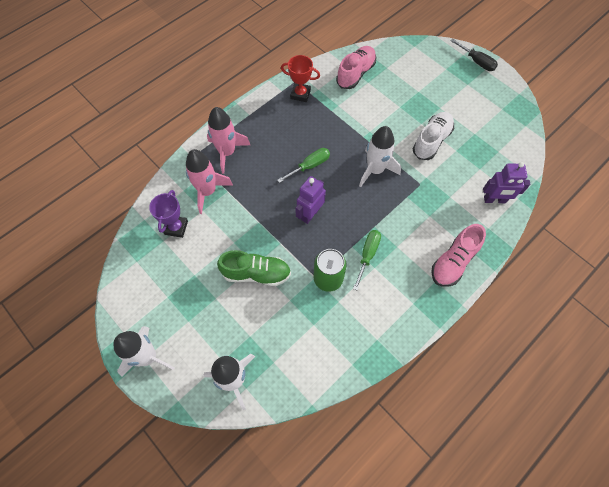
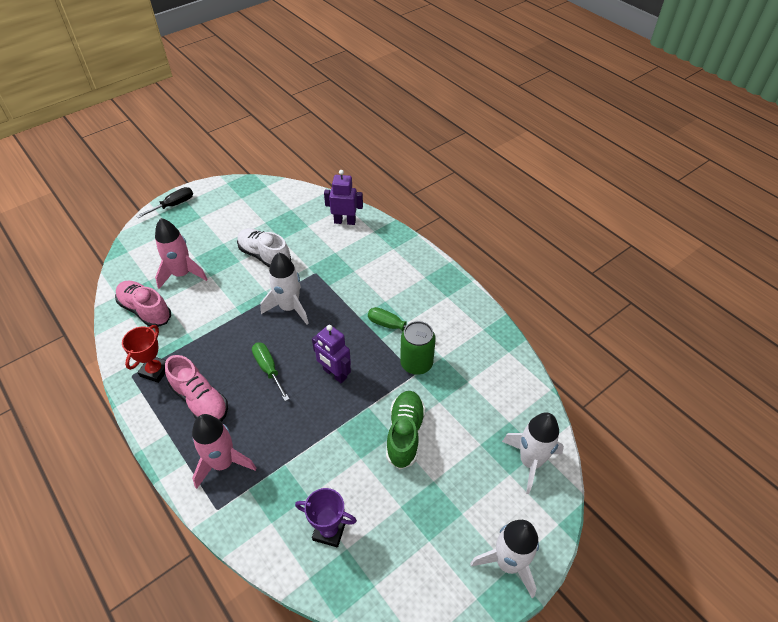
camera: 85 degrees left, 15 degrees down
pink rocket [186,149,233,214] -> pink rocket moved to [155,218,208,289]
pink shoe [431,224,486,286] -> pink shoe moved to [165,355,228,422]
purple robot [483,162,530,203] -> purple robot turned 90 degrees counterclockwise [324,170,363,225]

